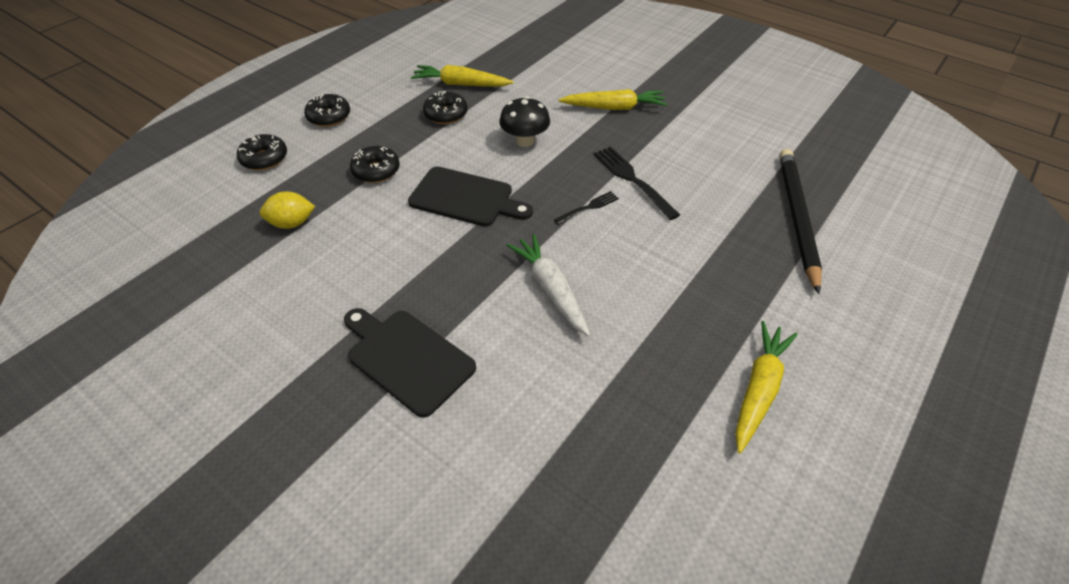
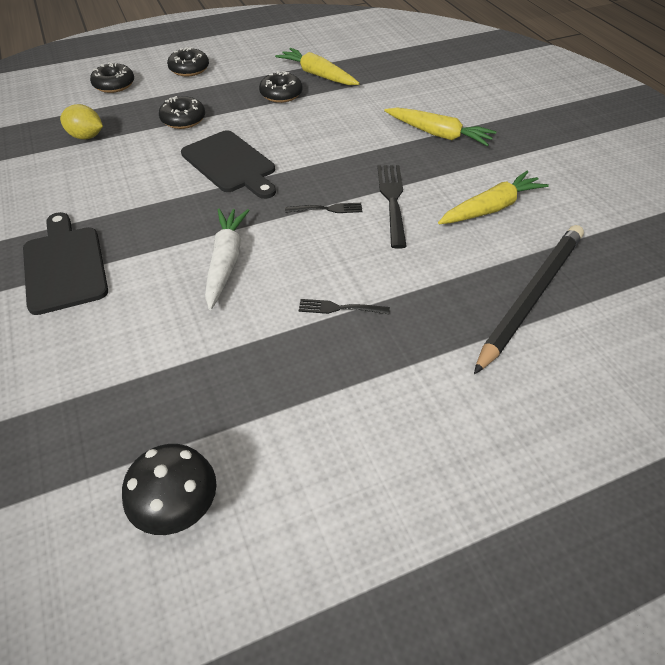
camera: 30 degrees right, 0 degrees up
black mushroom [499,96,550,147] -> black mushroom moved to [122,444,217,535]
yellow carrot [735,321,798,454] -> yellow carrot moved to [438,171,549,224]
none -> black fork [299,299,390,314]

